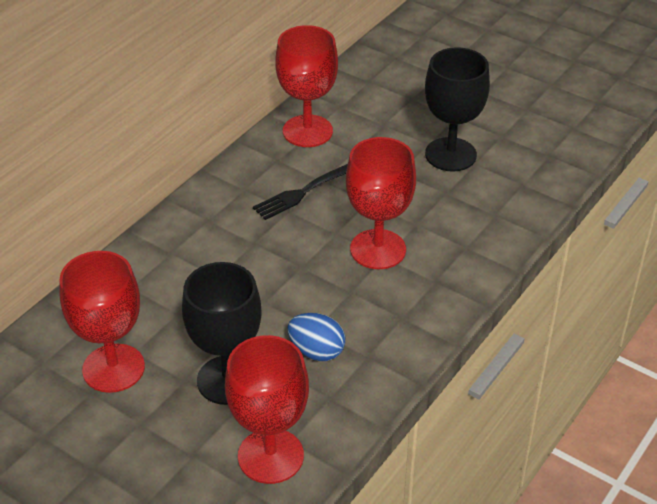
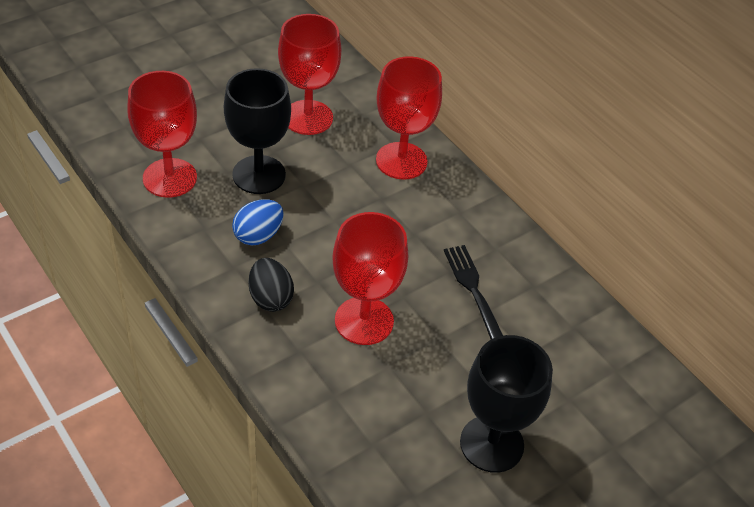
camera: 105 degrees right, 5 degrees up
red goblet [275,25,338,147] -> red goblet moved to [376,56,442,180]
none -> black egg [249,258,294,312]

